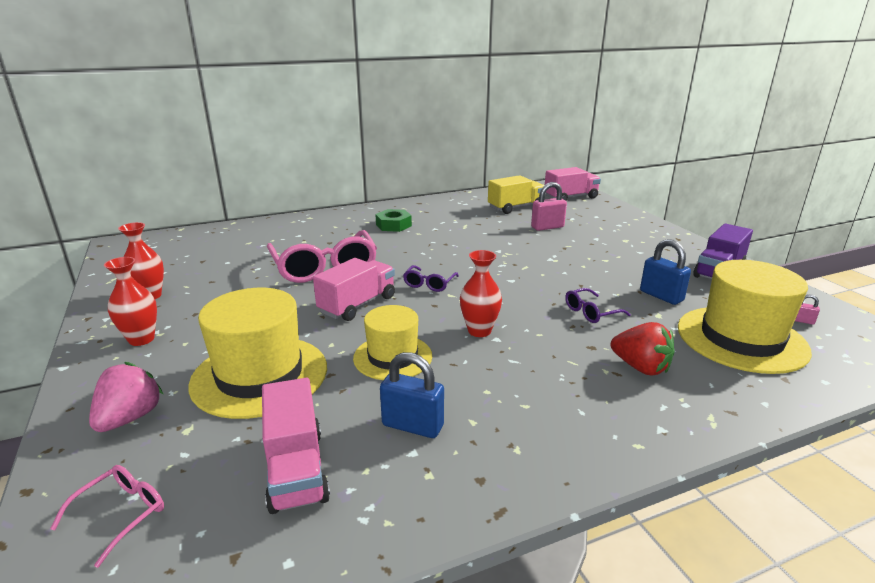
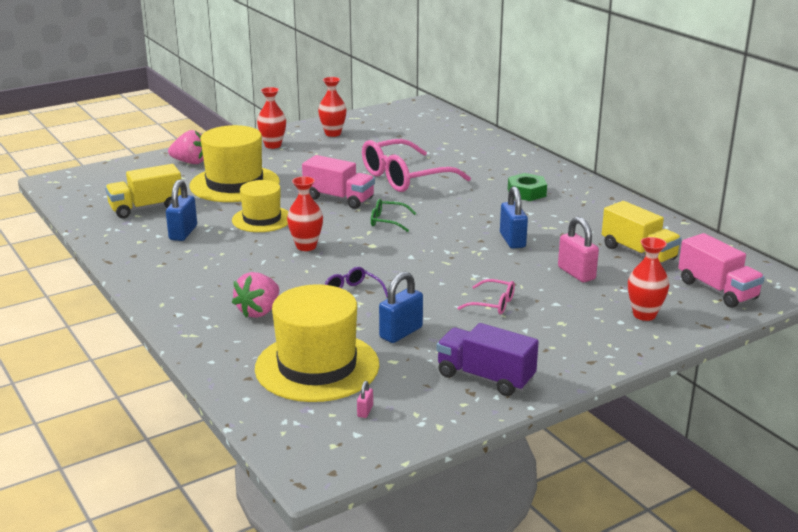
camera: 80 degrees right, 0 degrees up
pink glasses [50,465,164,568] -> pink glasses moved to [458,279,515,315]
pink truck [262,378,330,514] -> yellow truck [105,164,181,218]
purple glasses [403,265,459,292] -> green glasses [371,199,417,232]
red strawberry [611,322,675,375] -> pink strawberry [232,272,279,318]
none -> blue padlock [500,186,528,249]
none -> red vase [628,237,669,321]

